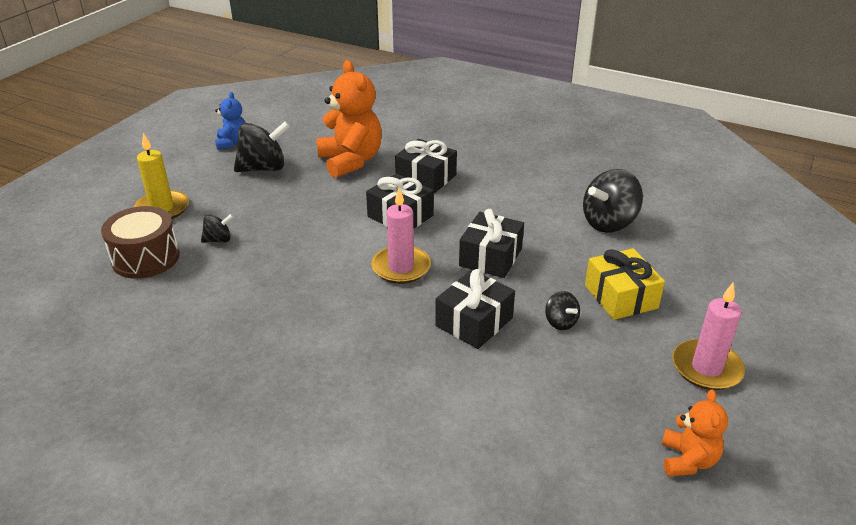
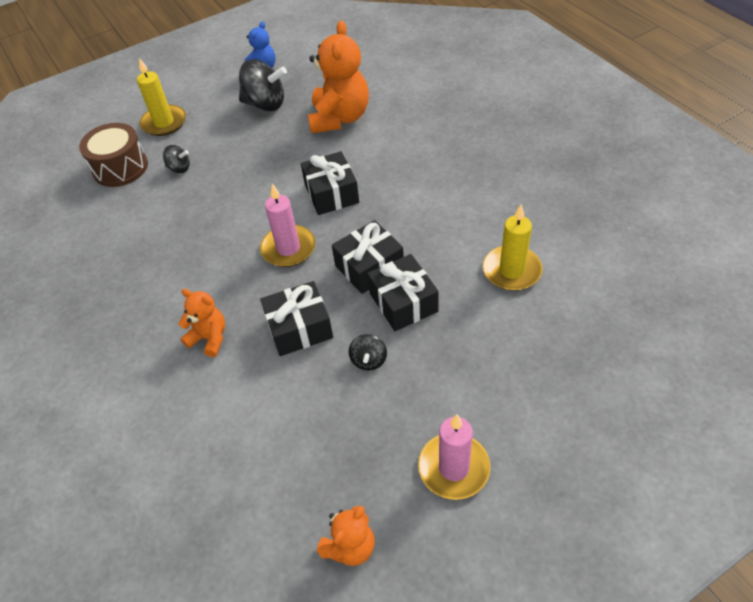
camera: 35 degrees right, 15 degrees up
black gift [395,139,457,193] -> black gift moved to [367,254,439,331]
black spinning top [583,169,643,233] -> yellow candle [483,204,543,291]
yellow gift [585,248,665,320] -> none
none -> orange teddy bear [178,289,225,357]

